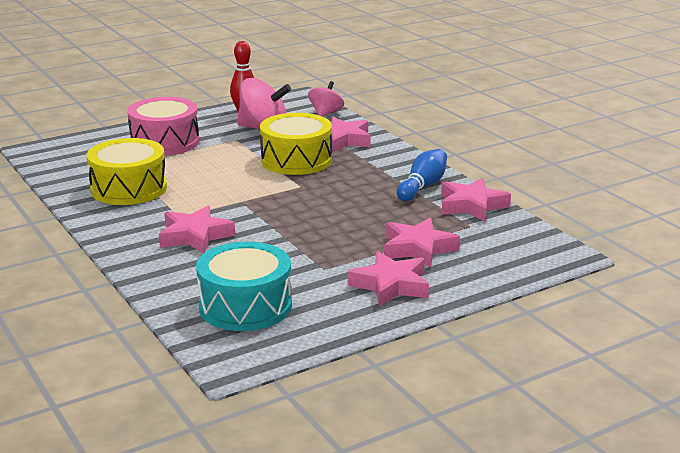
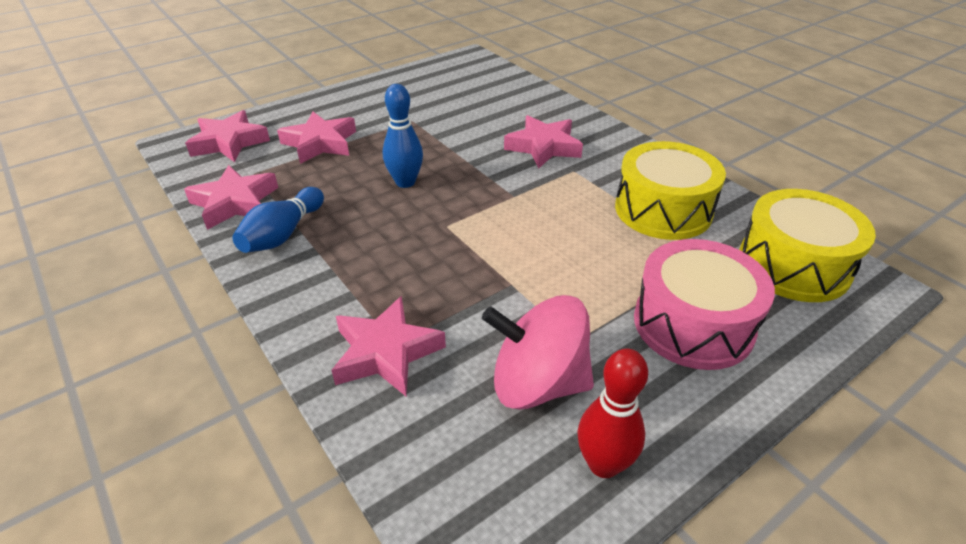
camera: 175 degrees right, 15 degrees up
turquoise drum [196,242,292,331] -> none
yellow drum [260,113,332,175] -> yellow drum moved to [739,189,876,302]
pink spinning top [308,81,344,117] -> none
pink star [348,251,429,307] -> pink star moved to [185,110,270,162]
none -> blue bowling pin [383,84,423,188]

